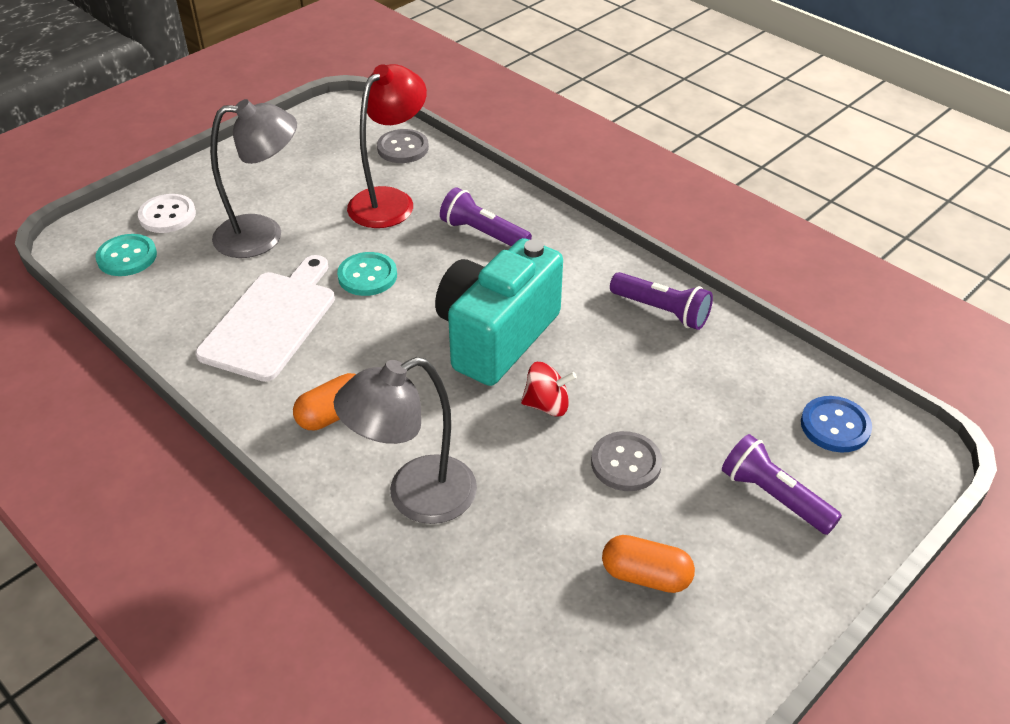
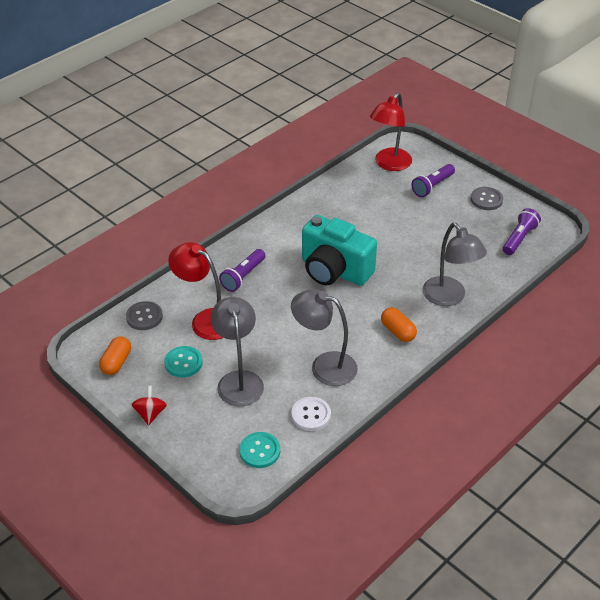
camera: 90 degrees left, 0 degrees up
white button [138,194,196,233] -> white button moved to [291,397,331,431]
white cutting board [196,255,335,382] -> grey lamp [291,289,358,386]
turquoise button [337,252,397,296] -> turquoise button moved to [164,346,203,377]
red spinning top [521,362,577,417] -> red spinning top moved to [131,386,167,425]
grey button [591,431,662,491] -> grey button moved to [470,187,503,210]
orange capsule [602,535,695,593] -> orange capsule moved to [99,336,131,375]
purple flashlight [610,272,713,330] -> purple flashlight moved to [503,208,541,255]
blue button [801,396,872,453] -> red lamp [370,93,412,171]

